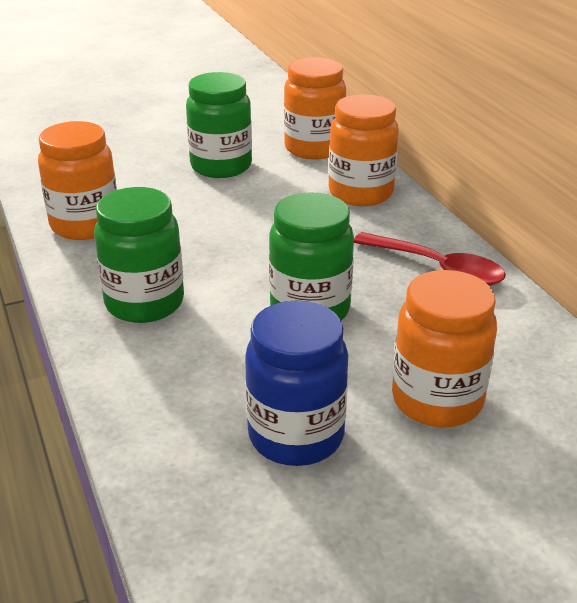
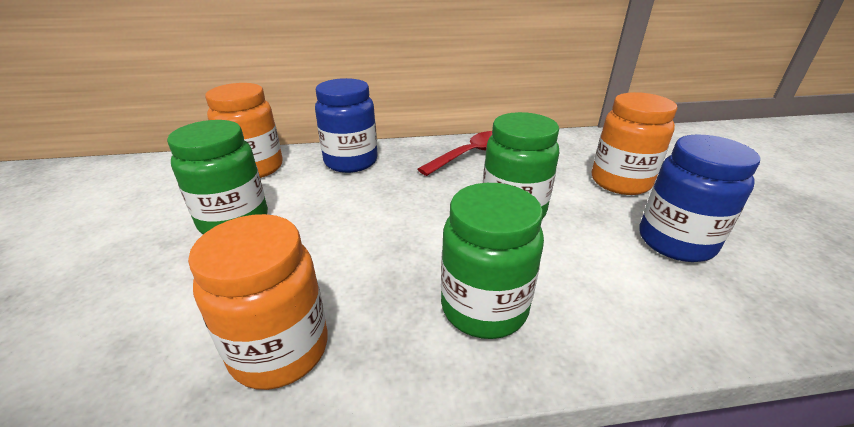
camera: 75 degrees left, 0 degrees up
orange jar [329,94,399,206] -> blue jar [315,78,378,173]

